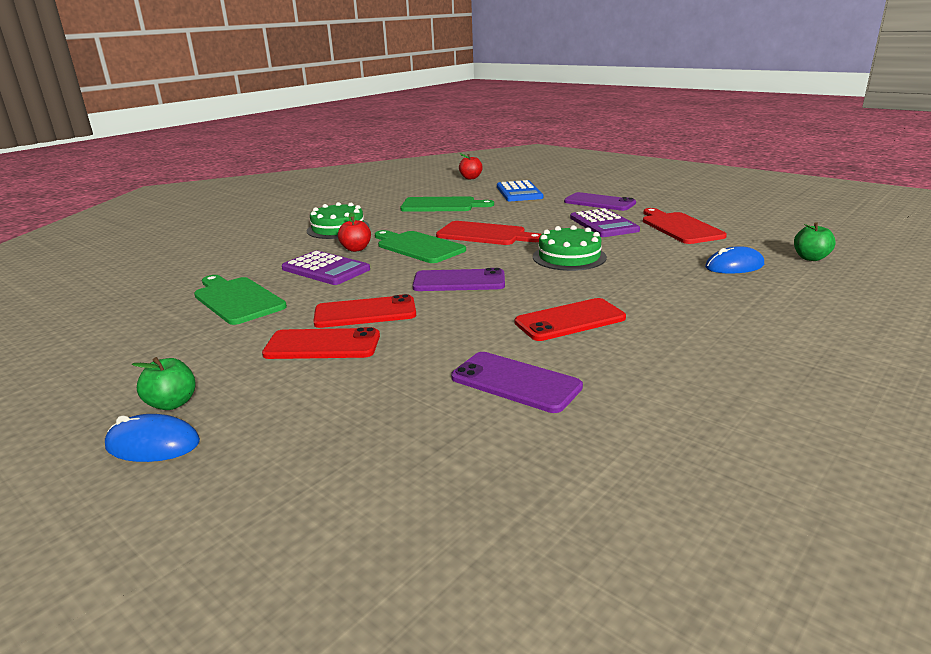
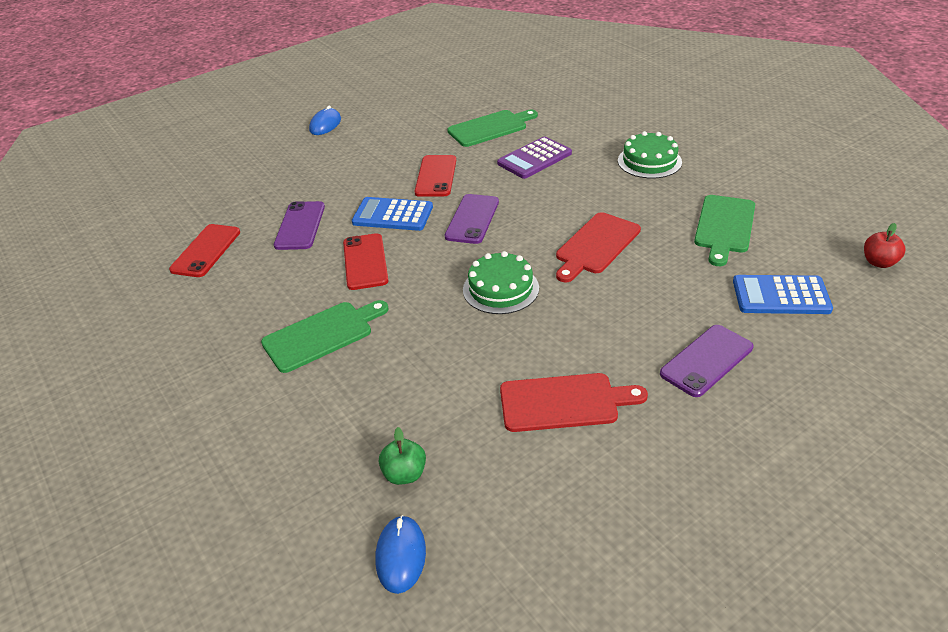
camera: 105 degrees right, 15 degrees up
green apple [132,357,196,410] -> none
red phone [262,327,380,359] -> red phone moved to [169,224,240,277]
red apple [338,213,371,252] -> none
green cutting board [375,230,466,263] -> green cutting board moved to [261,300,389,373]
purple phone [451,352,583,413] -> purple phone turned 45 degrees counterclockwise [274,201,325,250]
purple calculator [570,208,640,237] -> none
blue mouse [705,246,764,274] -> blue mouse moved to [375,515,426,594]
none -> blue calculator [352,197,433,231]

